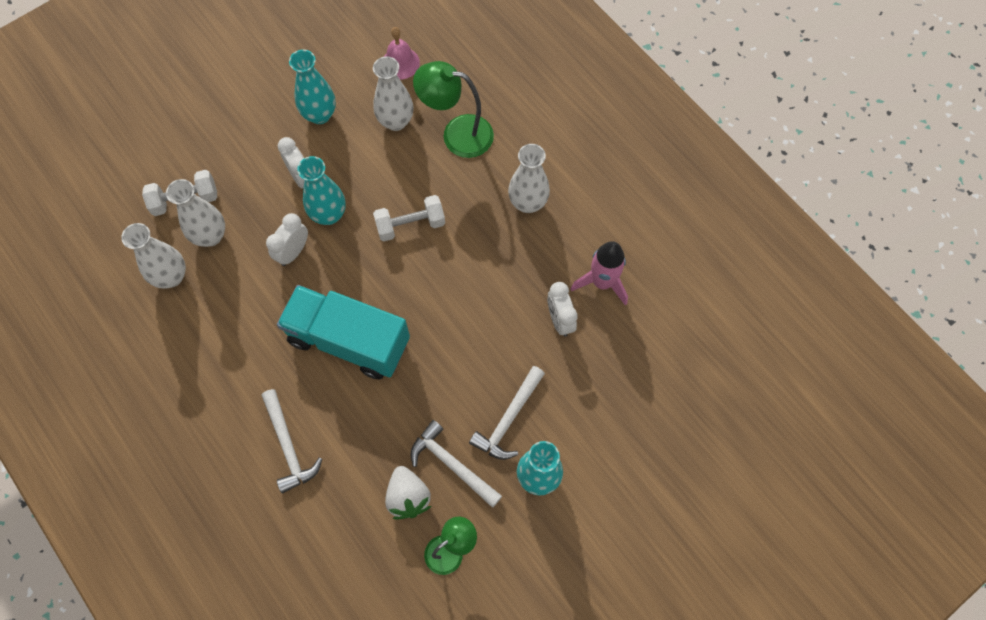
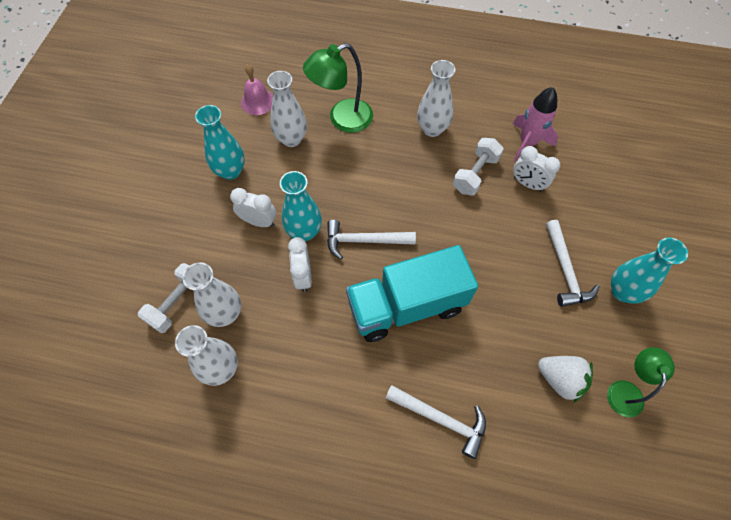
camera: 40 degrees left, 5 degrees down
white dumbbell [373,195,445,241] -> white dumbbell moved to [453,138,504,195]
white hammer [411,420,502,508] -> white hammer moved to [327,220,416,260]

